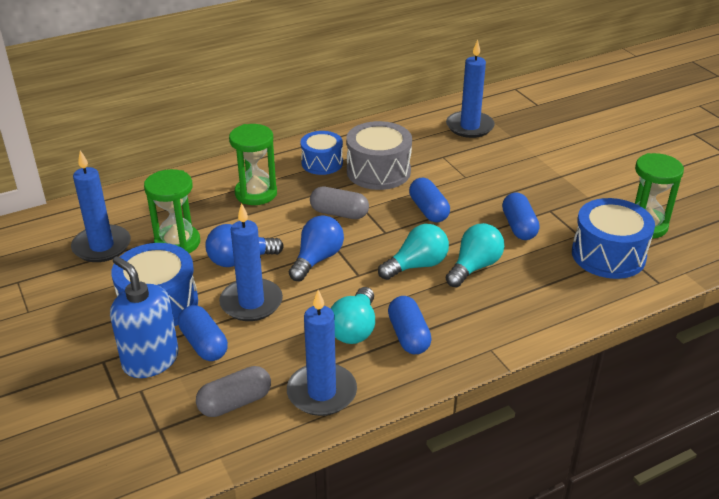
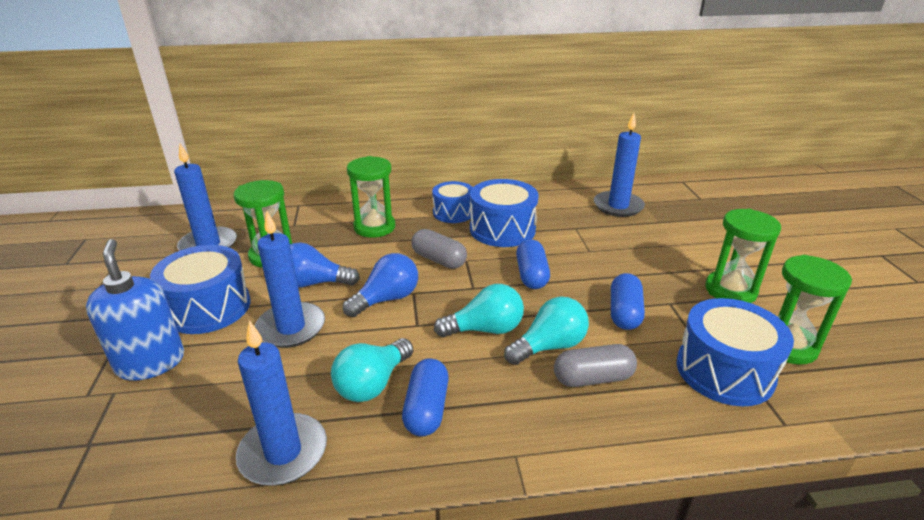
camera: 20 degrees right, 5 degrees down
blue capsule [178,305,228,361] -> none
grey capsule [196,366,271,417] -> grey capsule moved to [554,344,637,387]
grey drum [346,121,412,190] -> blue drum [470,179,539,247]
none -> green hourglass [705,209,781,303]

